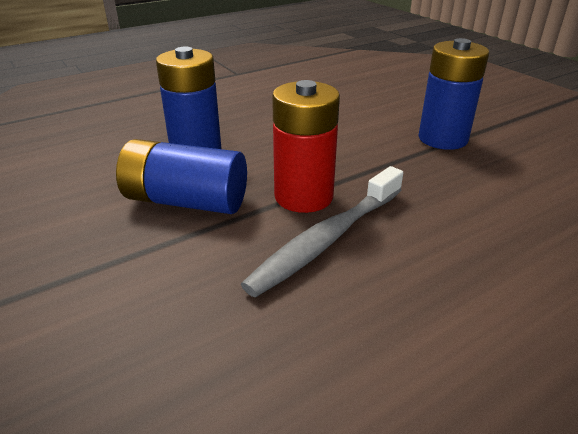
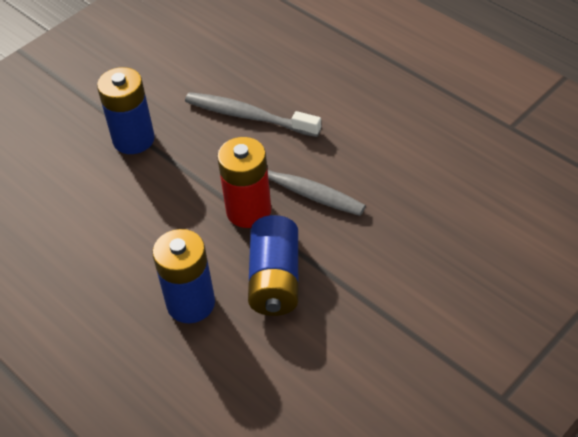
camera: 100 degrees left, 15 degrees up
none -> grey toothbrush [185,92,321,137]

